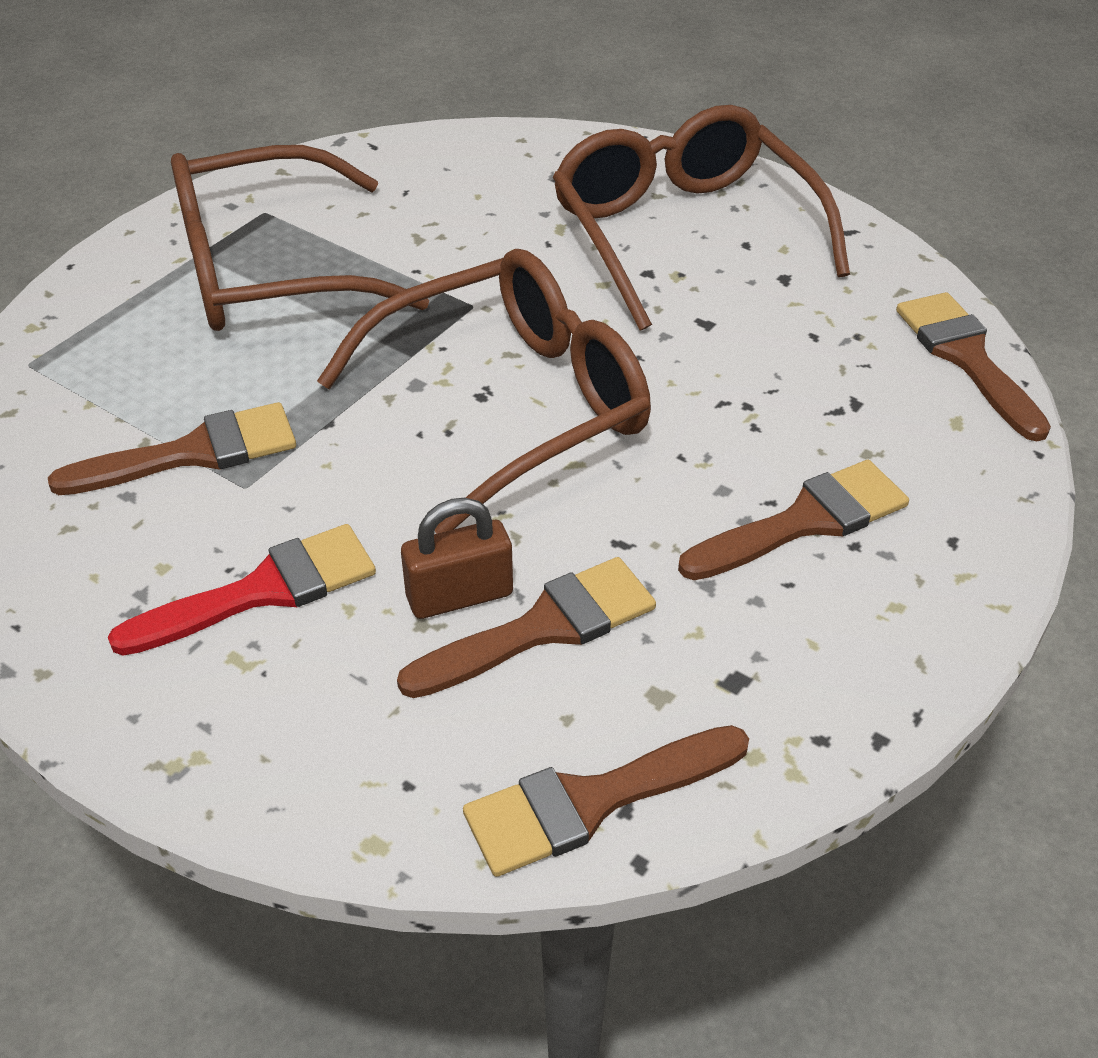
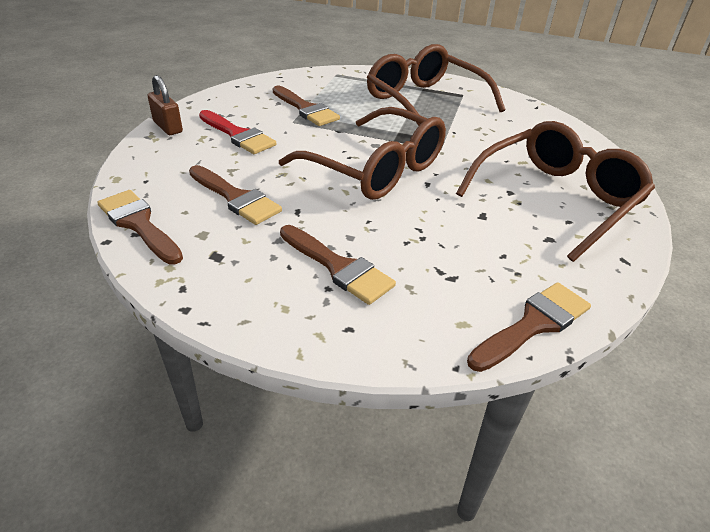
camera: 70 degrees right, 5 degrees down
brown padlock [401,498,513,619] -> brown padlock moved to [148,75,183,135]

